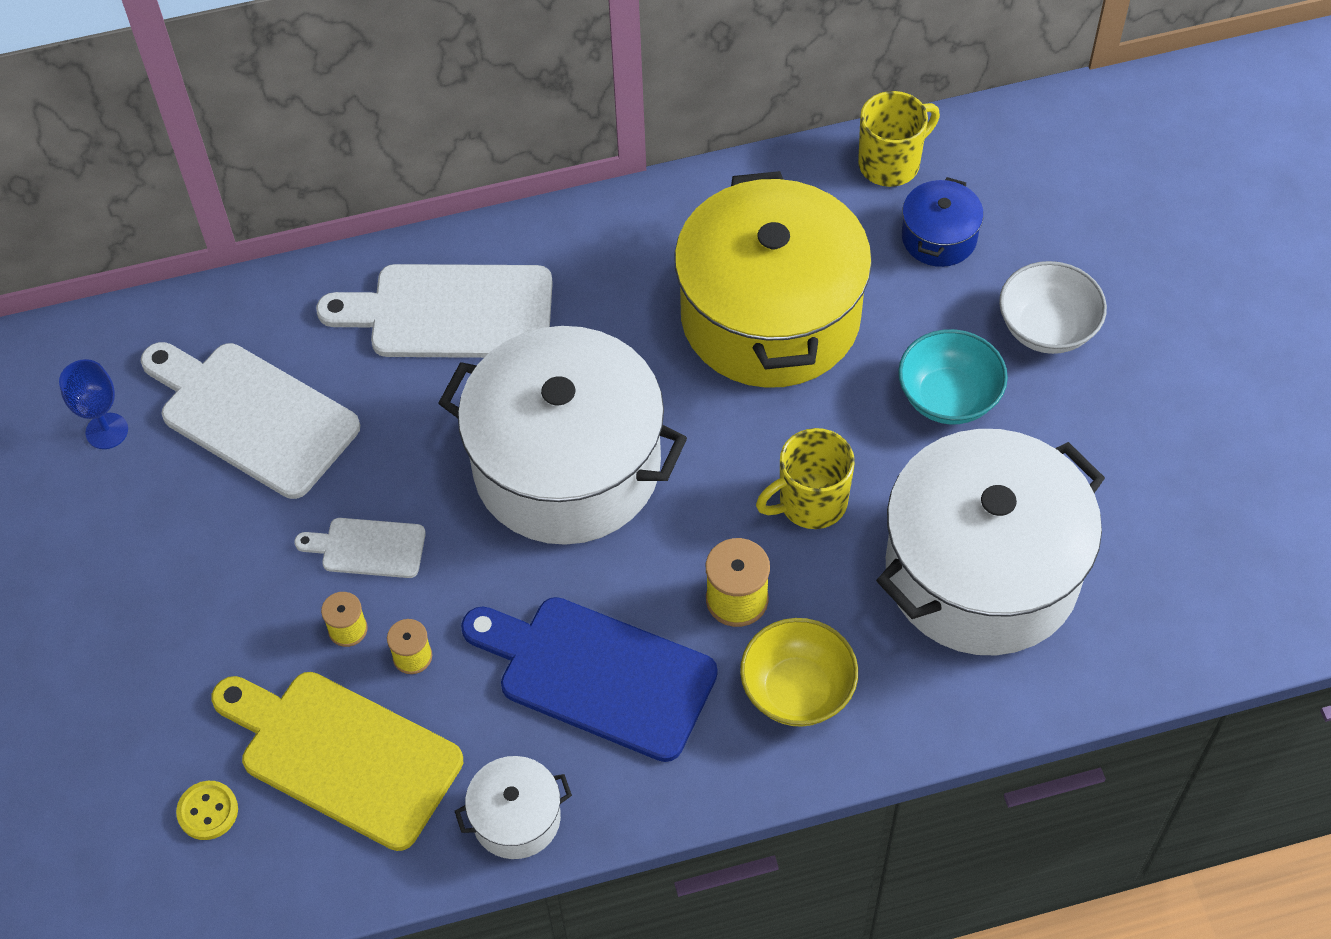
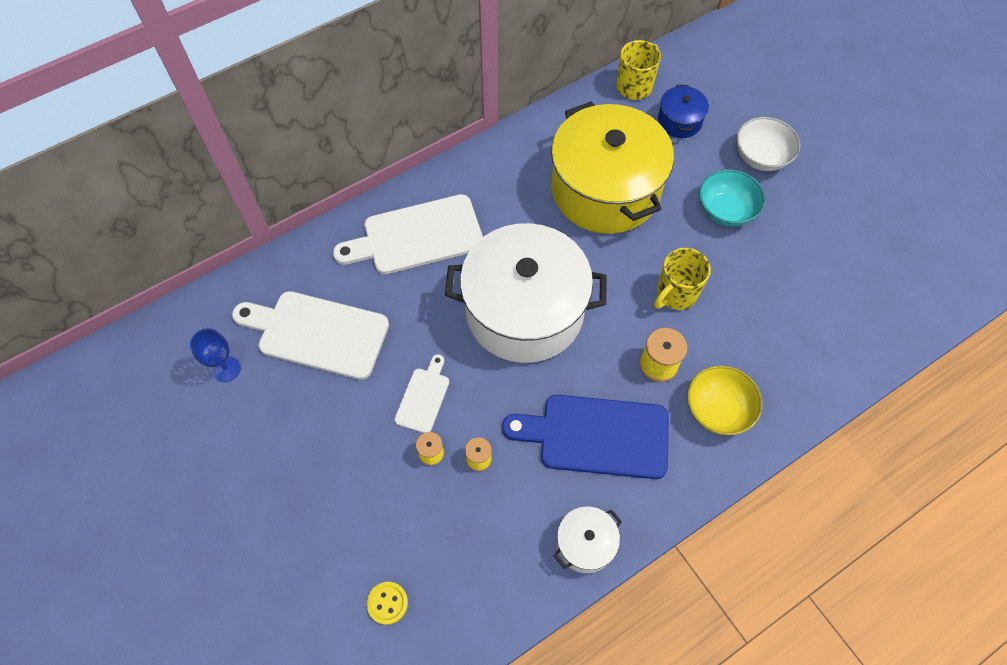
camera: 20 degrees left, 5 degrees up
yellow cutting board [211,672,463,851] -> none
white cutting board [295,518,426,578] -> white cutting board turned 120 degrees clockwise [394,354,449,433]
white pot [876,429,1105,655] -> none

